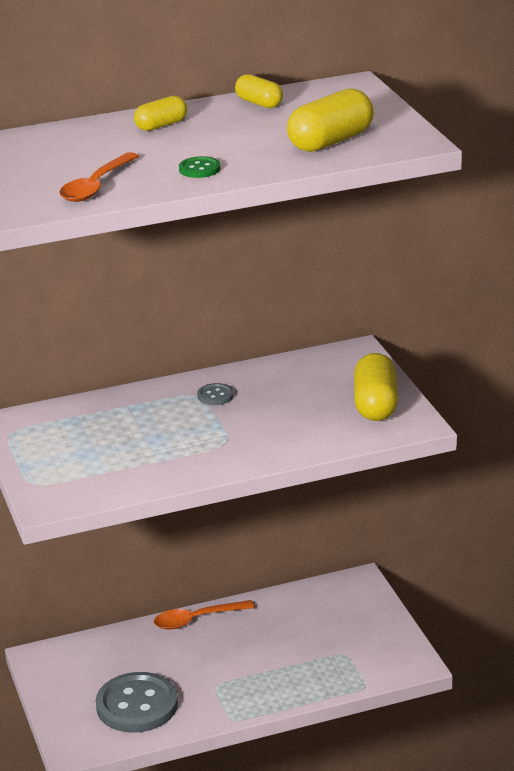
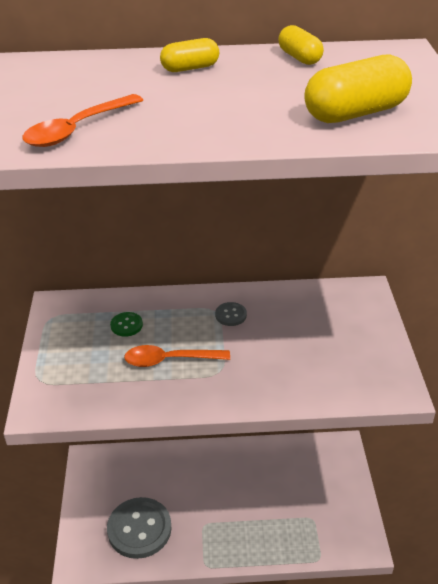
camera: 15 degrees right, 10 degrees up
orange spoon [154,600,255,629] -> orange spoon moved to [124,345,230,367]
green button [179,156,220,178] -> green button moved to [110,312,143,337]
yellow capsule [354,353,398,421] -> none

